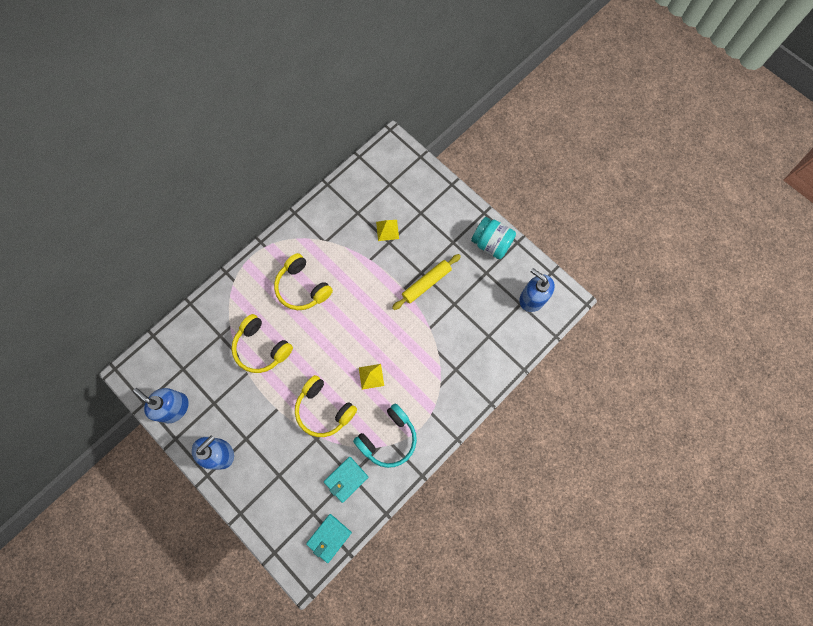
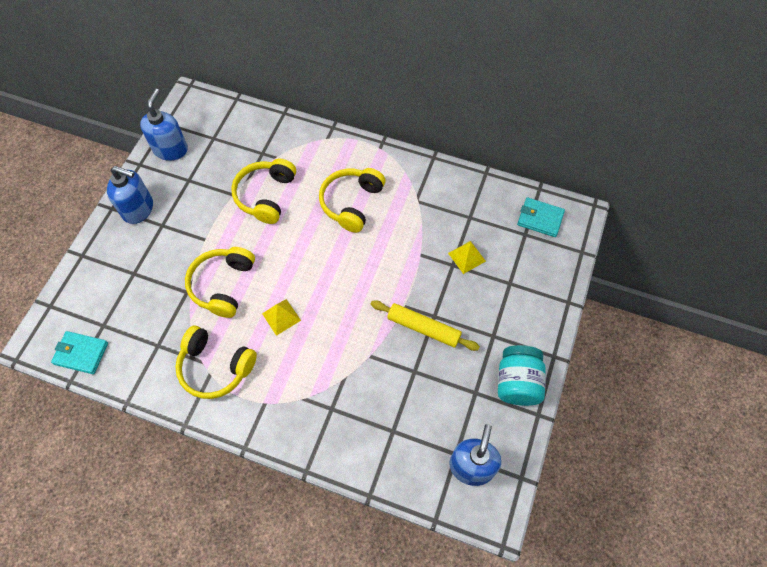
camera: 65 degrees right, 10 degrees down
turquoise wallet [324,457,369,503] -> turquoise wallet moved to [517,197,565,237]
turquoise headphones [353,404,417,468] -> yellow headphones [175,326,257,399]

